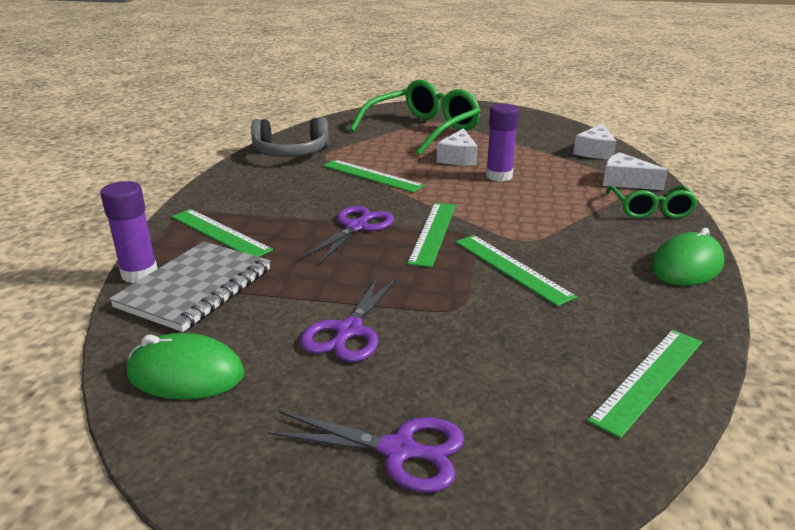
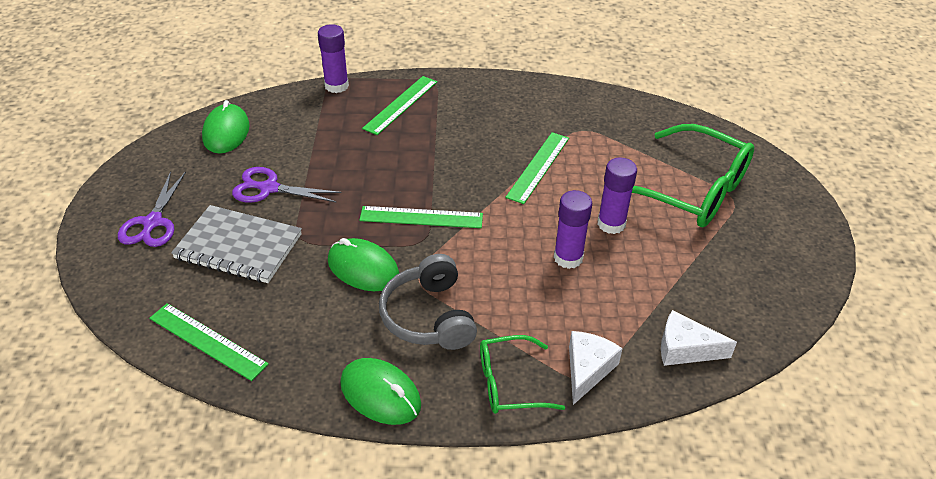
camera: 80 degrees right, 15 degrees up
grey notebook [109,241,270,332] -> grey notebook moved to [171,205,302,283]
grey headphones [251,117,329,157] -> grey headphones moved to [379,254,477,350]
purple scissors [301,206,394,265] -> none
white cheese [437,128,478,165] -> purple glue stick [597,158,637,234]
green ruler [455,235,577,306] -> green mouse [328,238,399,291]

